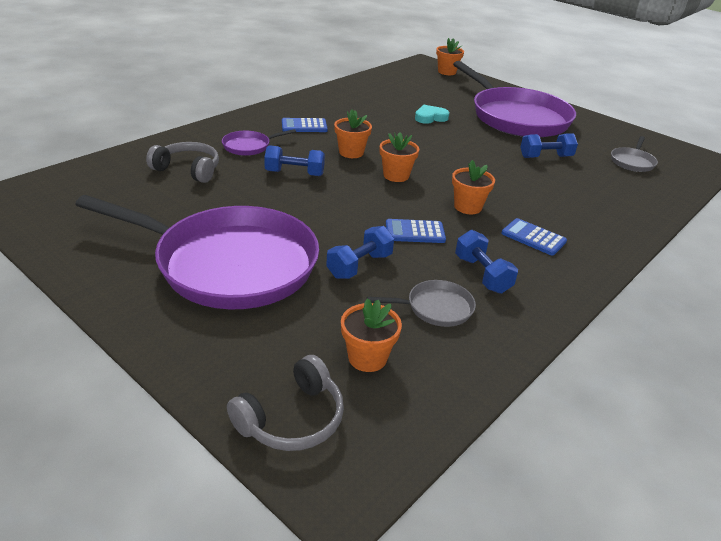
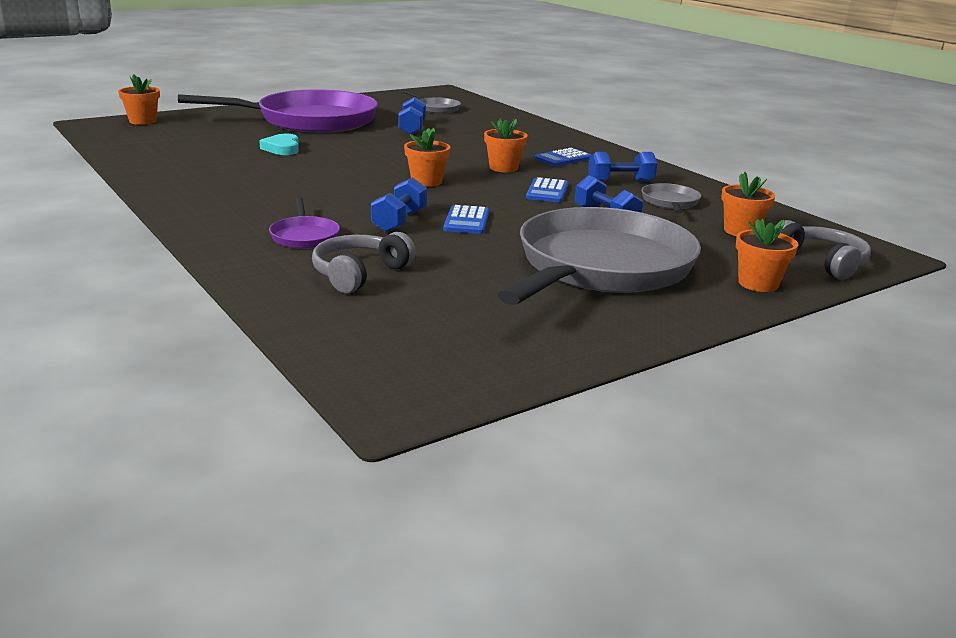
camera: 75 degrees left, 10 degrees down
purple pan [75,195,319,309] -> grey pan [498,207,701,305]
blue calculator [282,118,328,132] -> blue calculator moved to [443,205,489,234]
orange flower pot [334,109,372,158] -> orange flower pot moved to [736,219,798,292]

